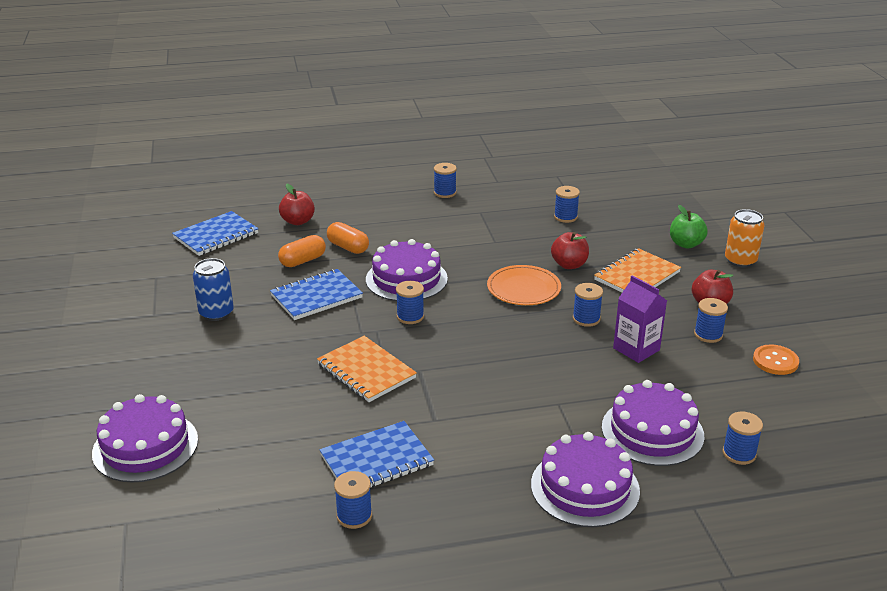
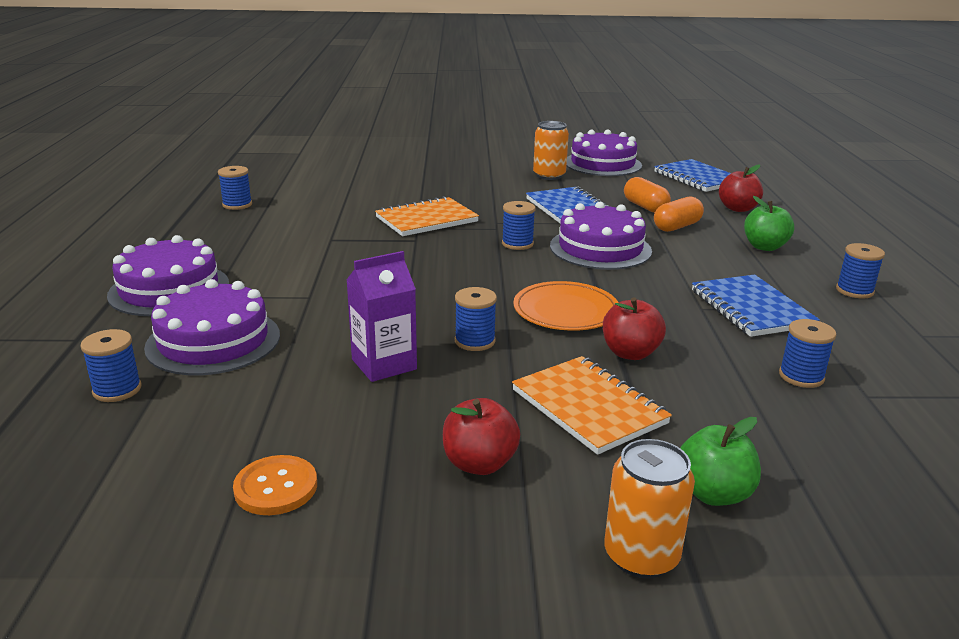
camera: 100 degrees right, 5 degrees down
purple cake [92,394,198,483] -> purple cake moved to [567,130,642,176]
blue can [193,258,234,321] -> orange can [533,121,569,180]
blue notebook [319,421,434,488] -> blue notebook moved to [692,274,820,337]
blue spool [694,298,728,343] -> none
none -> green apple [744,196,794,251]

